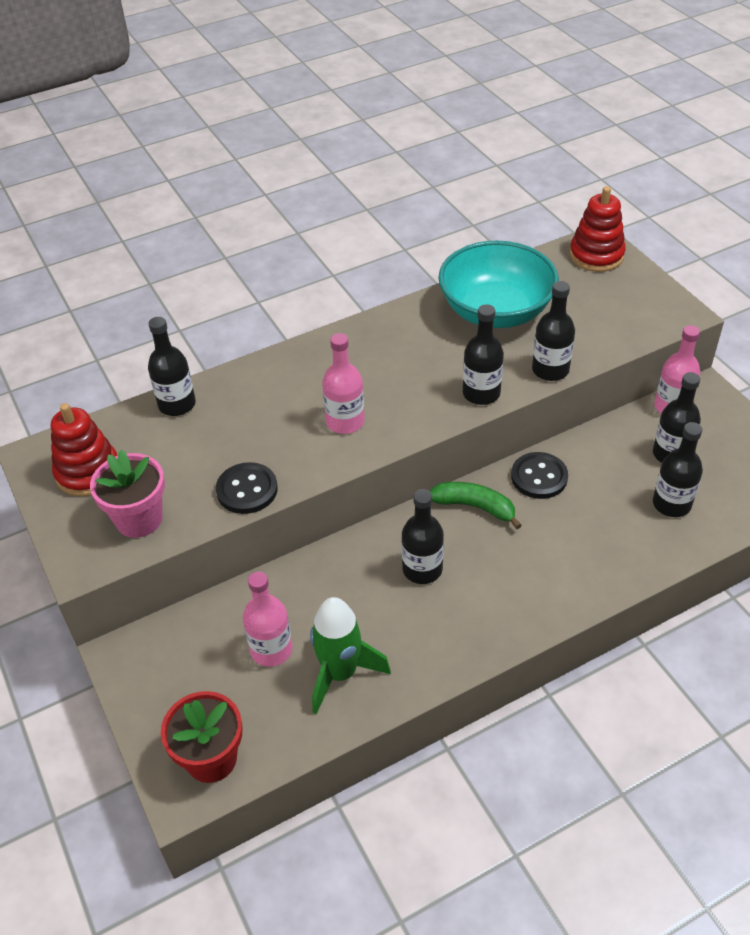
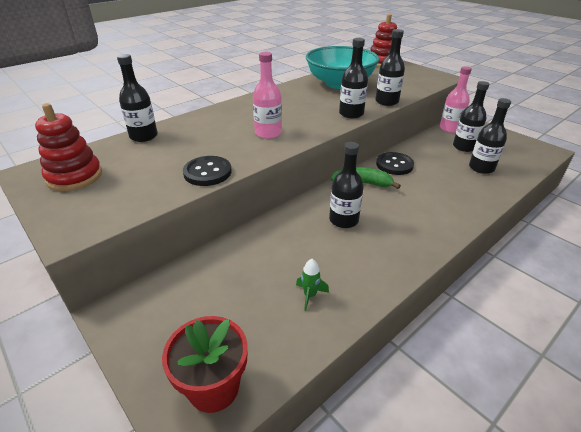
camera: 15 degrees left, 10 degrees down
pink flower pot [90,449,165,538] -> none
pink bottle [243,571,293,667] -> none
green rocket [310,597,391,714] -> green rocket [296,259,329,311], size x0.47

